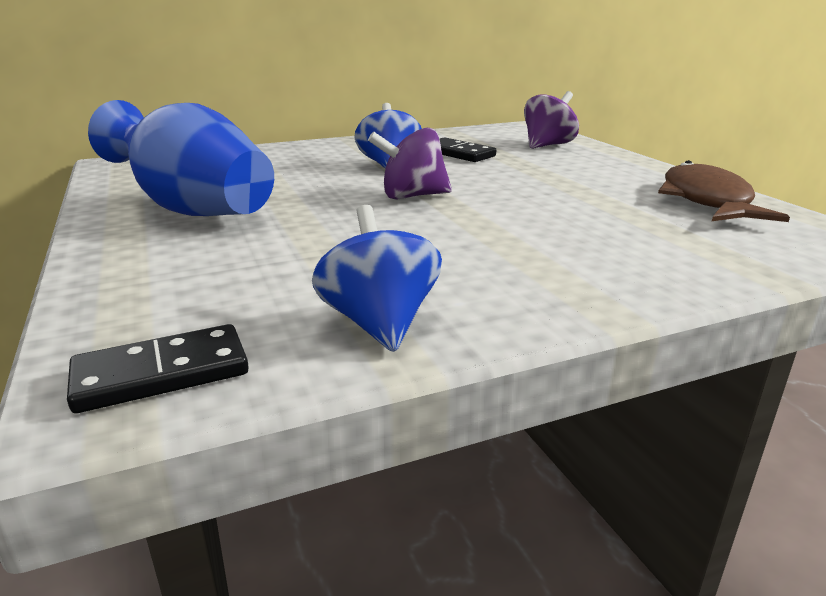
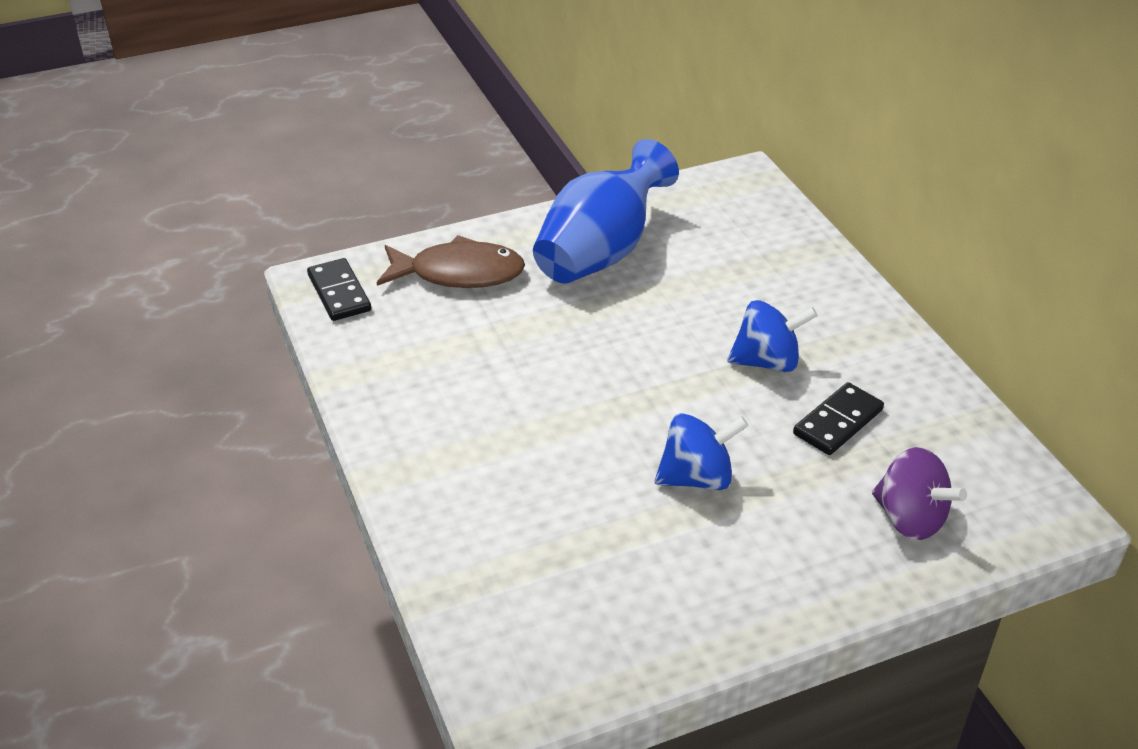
camera: 90 degrees right, 15 degrees up
blue spinning top [312,205,442,352] -> blue spinning top moved to [655,413,749,490]
purple spinning top [368,128,452,199] -> none
brown fish [658,160,790,222] -> brown fish moved to [377,235,525,288]

